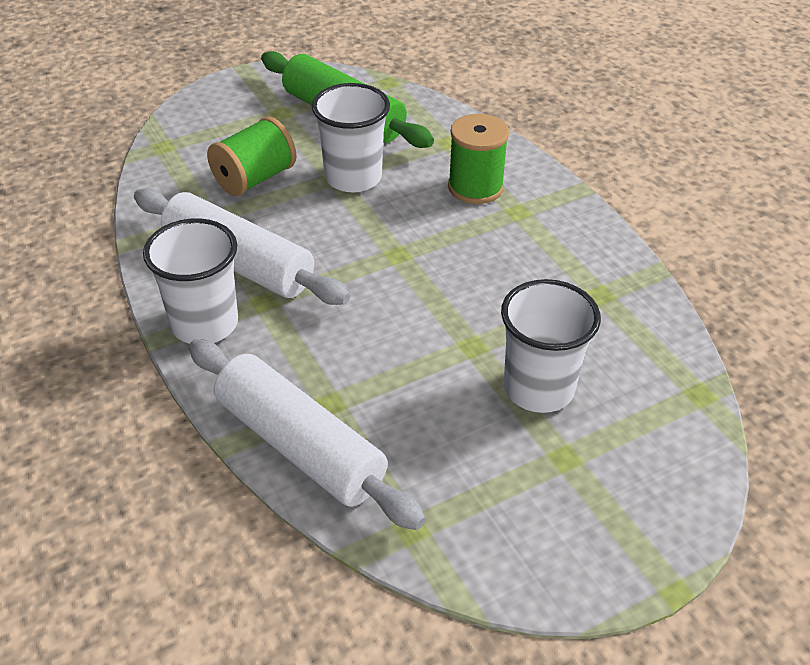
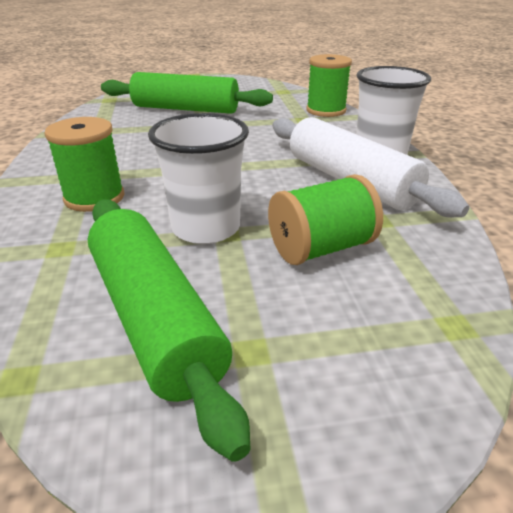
camera: 160 degrees left, 10 degrees down
white rolling pin [189,339,426,530] -> green spool [306,54,352,117]
white cup [501,279,601,413] -> green rolling pin [101,72,273,114]

